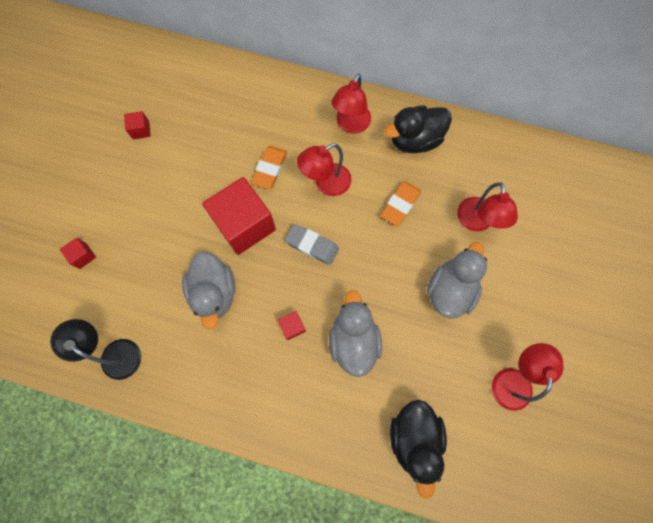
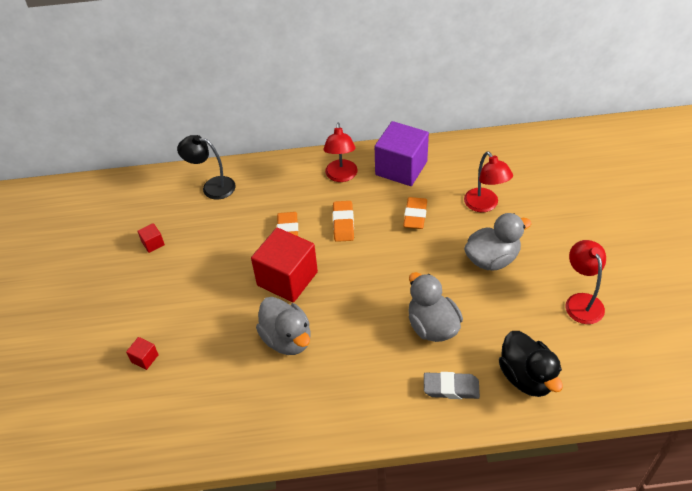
camera: 20 degrees left, 25 degrees down
black lamp [50,319,141,380] -> black lamp moved to [177,135,236,200]
red cube [278,311,306,340] -> none
grey eraser [285,224,339,265] -> grey eraser moved to [424,372,480,399]
red lamp [297,143,352,196] -> orange eraser [333,201,354,242]
black duck [384,105,452,153] -> purple cube [375,121,429,186]
grey duck [427,242,487,319] -> grey duck turned 60 degrees clockwise [464,213,532,270]

